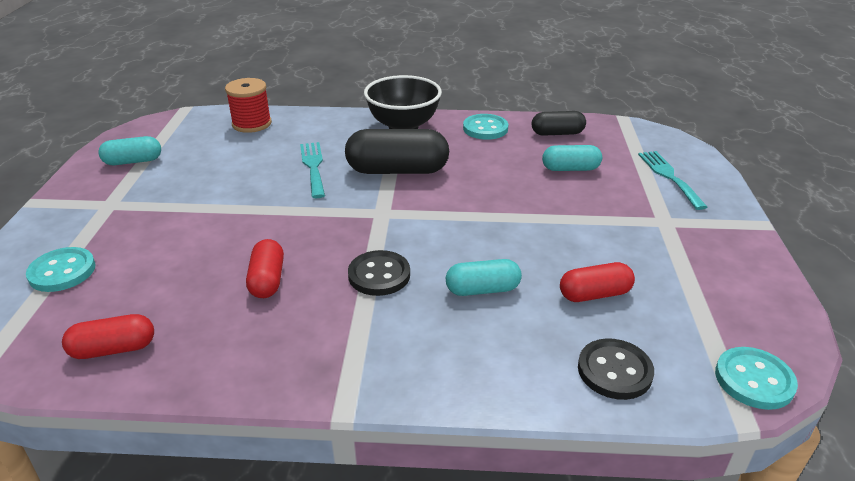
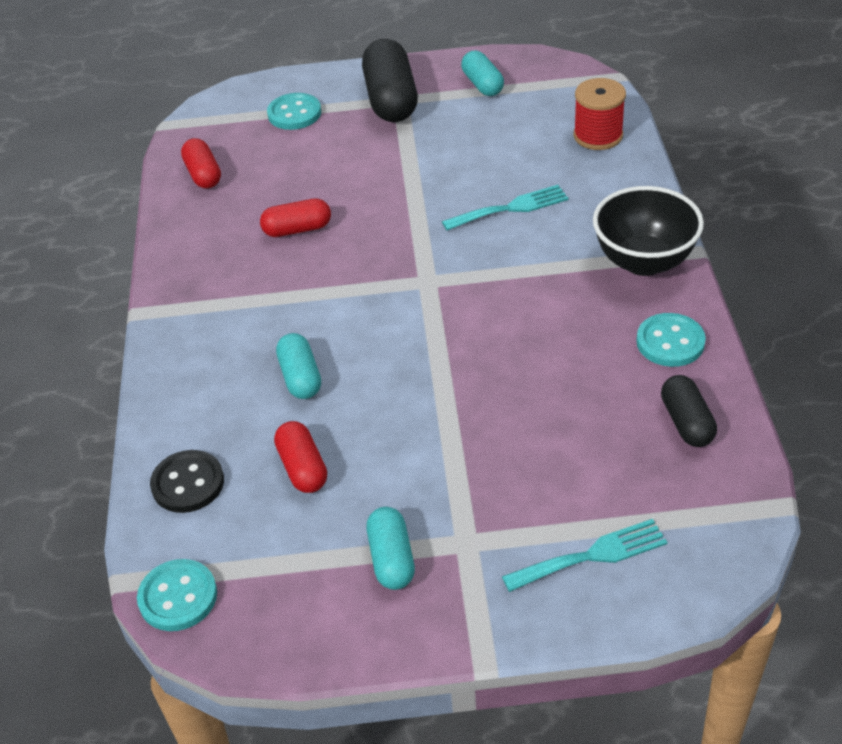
camera: 85 degrees right, 10 degrees up
black capsule [345,129,449,174] -> black capsule moved to [362,39,418,122]
black button [348,250,410,296] -> none
turquoise capsule [542,145,602,171] -> turquoise capsule moved to [367,507,415,590]

